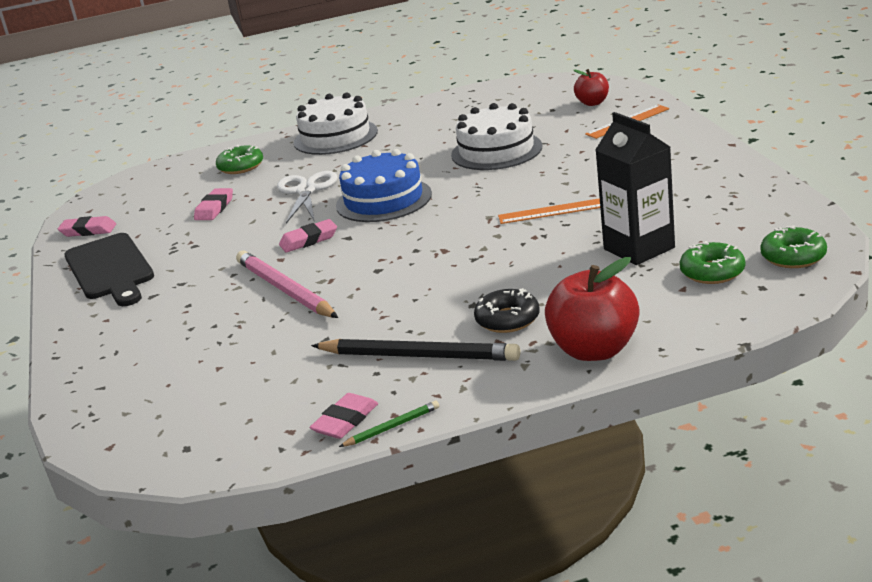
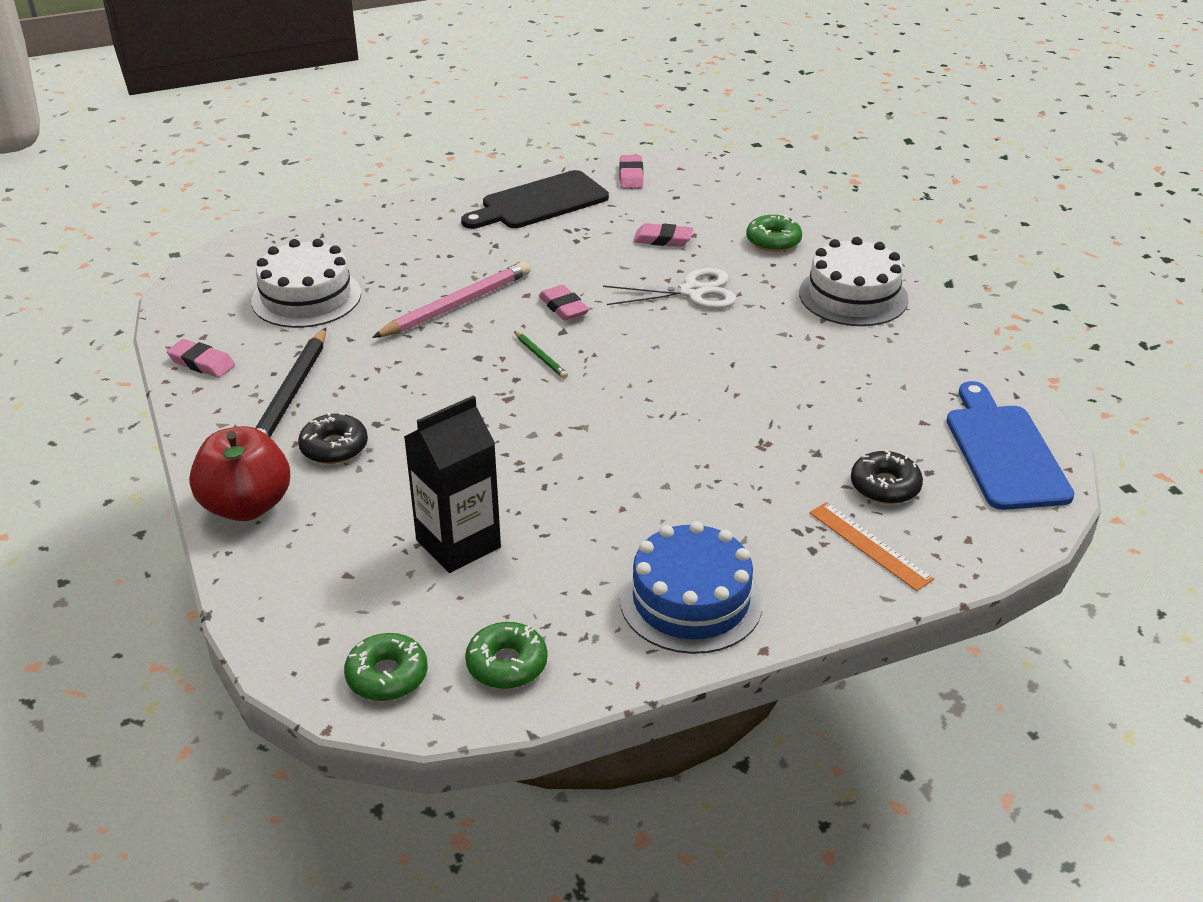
camera: 80 degrees right, 10 degrees up
blue cake [336,149,432,222] -> blue cake moved to [620,521,763,654]
green pencil [339,401,439,447] -> green pencil moved to [514,331,568,379]
white cake [451,103,542,170] -> white cake moved to [251,239,361,328]
orange ruler [498,198,600,224] -> none
red apple [574,69,609,106] -> none
green donut [680,241,745,284] -> green donut moved to [465,622,548,689]
none -> black donut [851,450,923,504]
none -> blue cutting board [947,381,1075,510]

